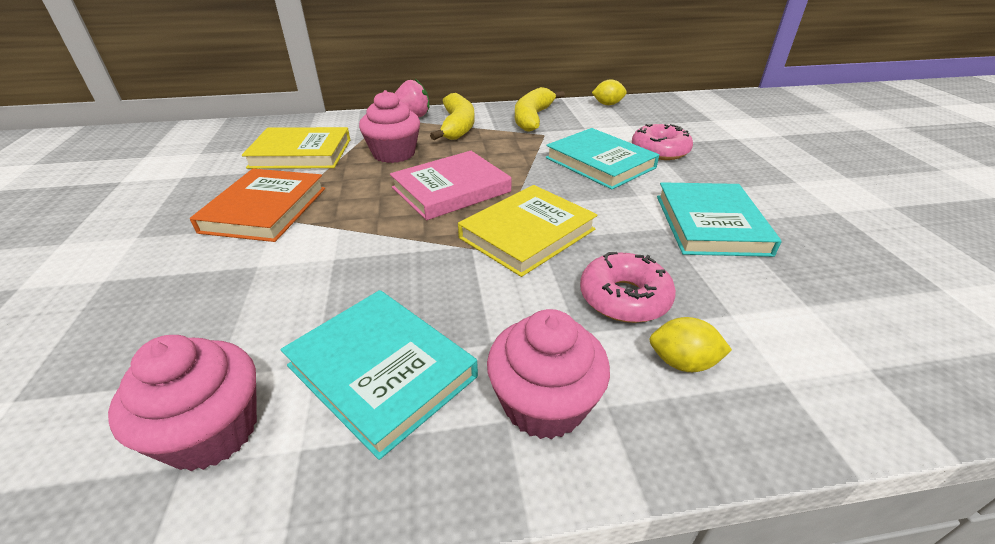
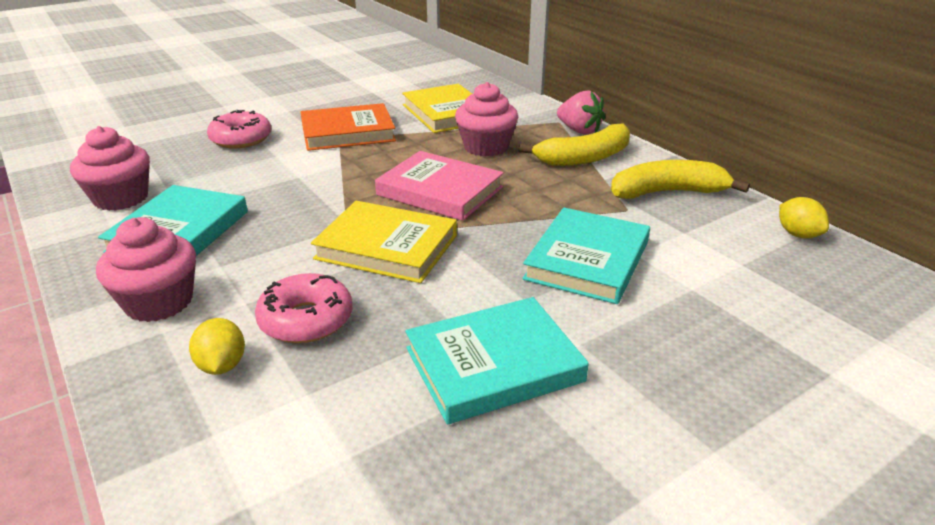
camera: 65 degrees right, 5 degrees down
pink donut [632,124,693,160] -> pink donut moved to [207,110,271,148]

